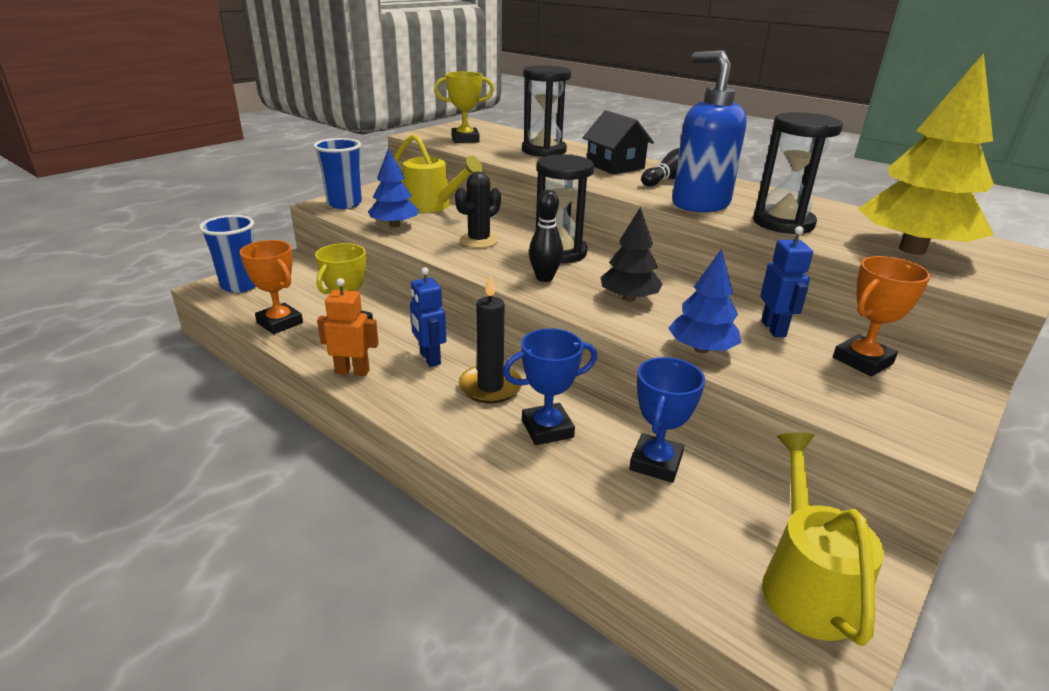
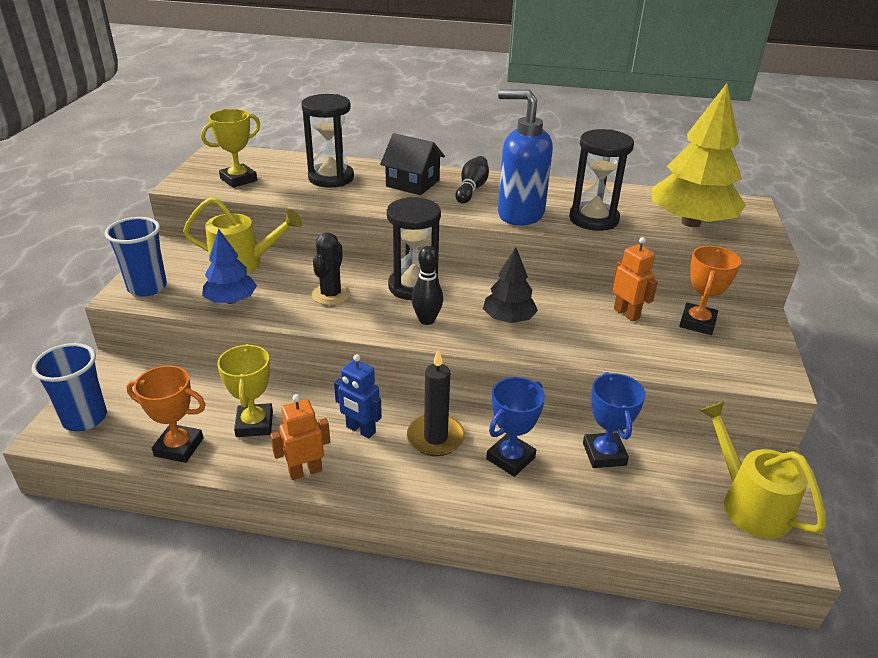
camera: 30 degrees left, 5 degrees up
blue tree [668,249,741,353] -> none
blue robot [760,226,813,337] -> orange robot [613,237,658,322]

